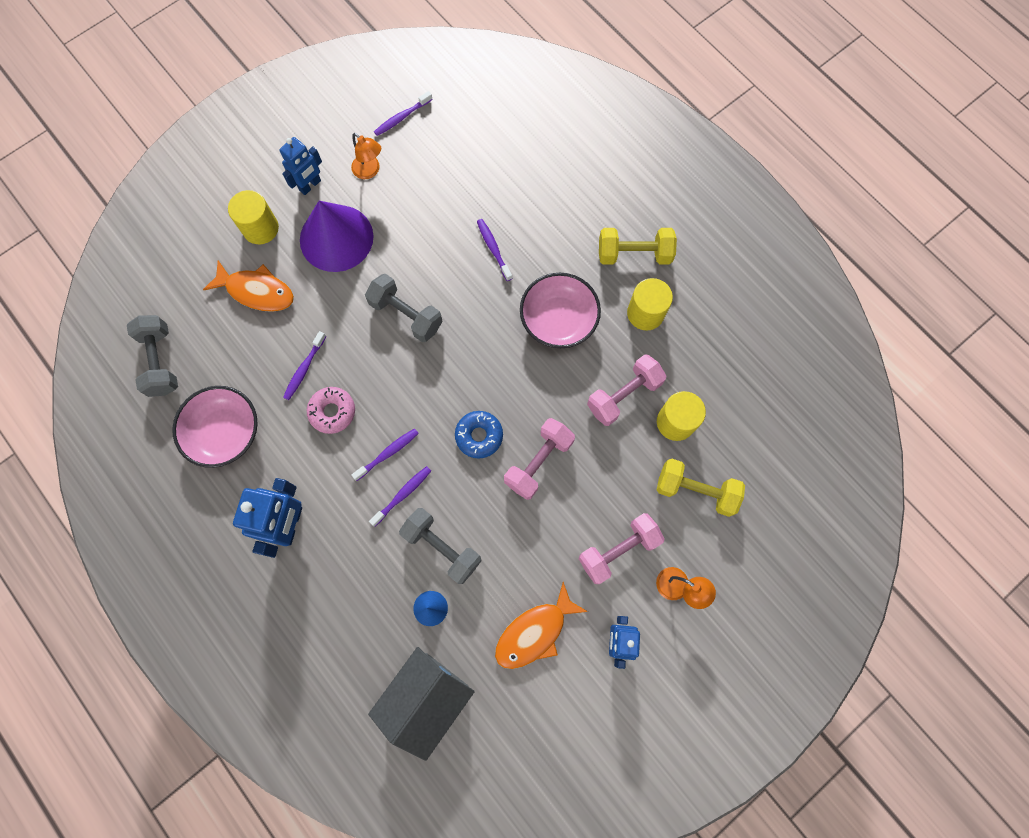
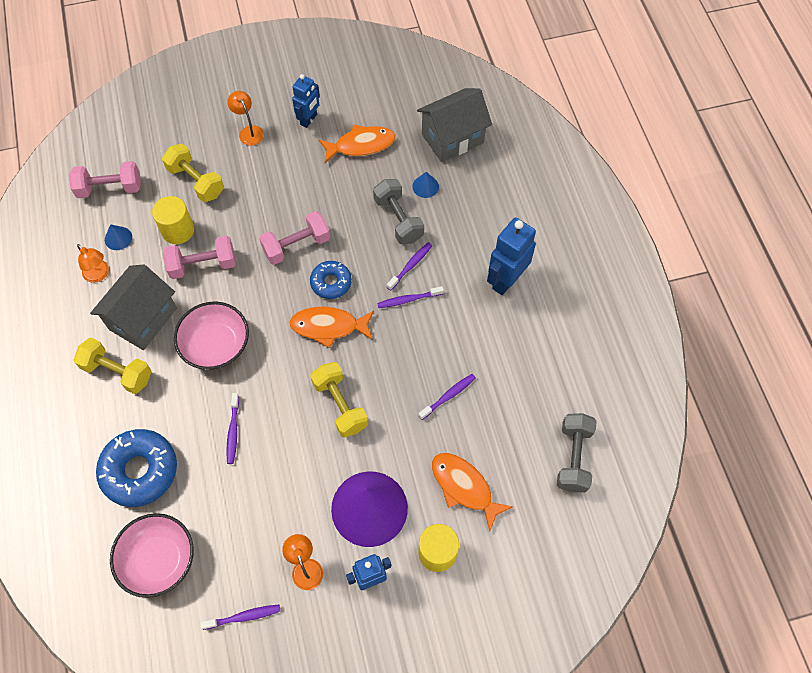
camera: 155 degrees left, 10 degrees down
pink bowl [172,386,258,468] -> pink bowl moved to [110,513,194,598]
pink donut [307,387,355,434] -> none
grey dumbbell [365,274,443,342] -> yellow dumbbell [310,362,368,438]
purple toothbrush [369,466,431,526] -> purple toothbrush turned 150 degrees clockwise [387,242,432,291]
pink dumbbell [579,513,665,584] -> pink dumbbell moved to [69,161,141,198]
yellow cylinder [627,278,673,330] -> grey house [90,264,177,350]
none -> orange lamp [77,244,109,283]
none -> blue donut [96,429,177,507]
none -> blue cone [105,224,132,250]
none -> orange fish [289,307,374,348]

